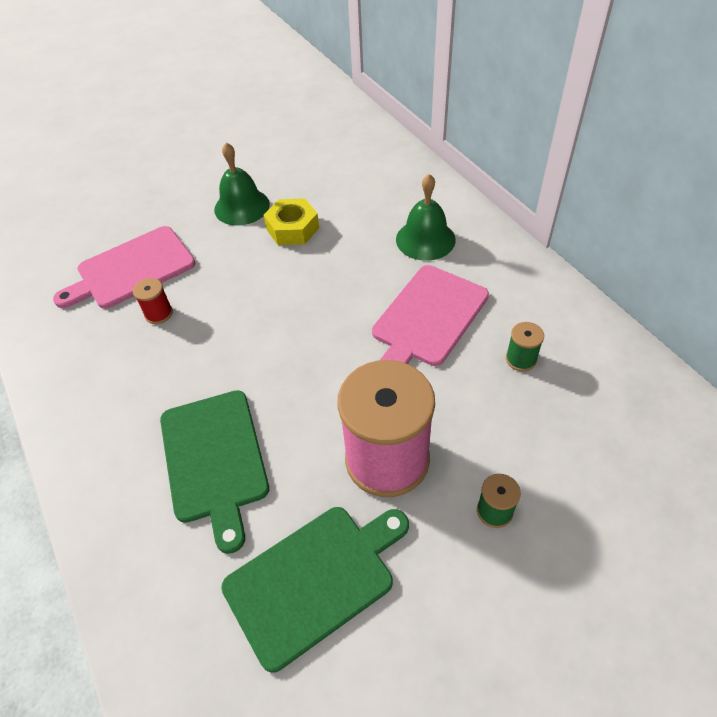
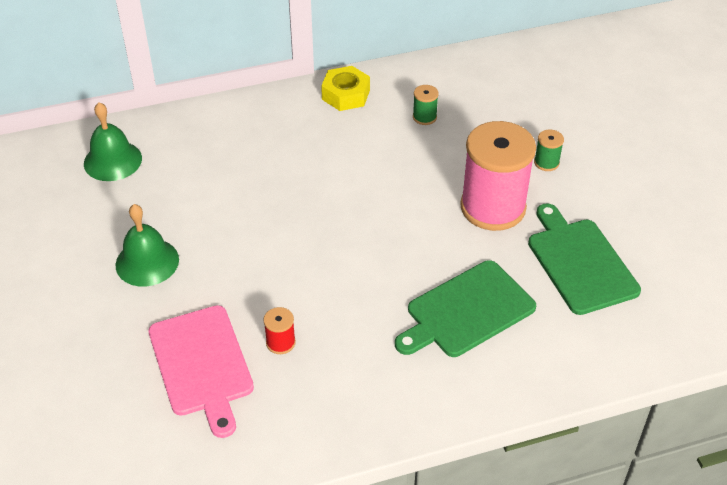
camera: 80 degrees left, 5 degrees down
green cutting board [160,390,269,554] -> green cutting board turned 150 degrees clockwise [395,260,536,357]
yellow nut [264,198,319,245] -> yellow nut moved to [321,66,370,111]
pink cutting board [372,265,489,366] -> none
green bell [396,174,456,261] -> green bell moved to [84,102,142,181]

